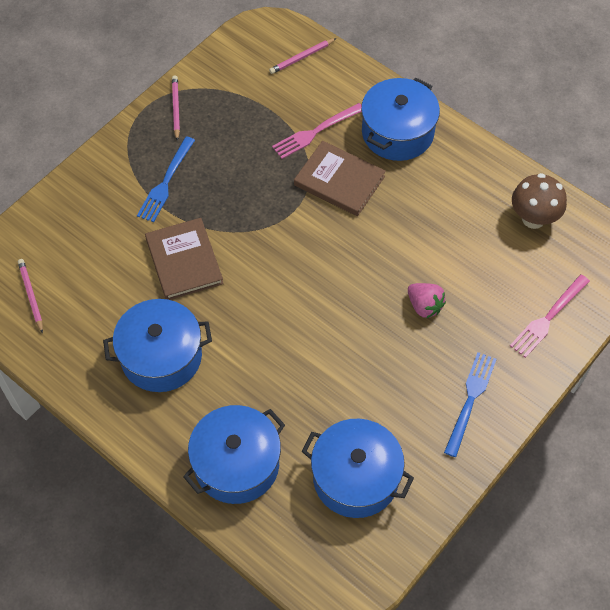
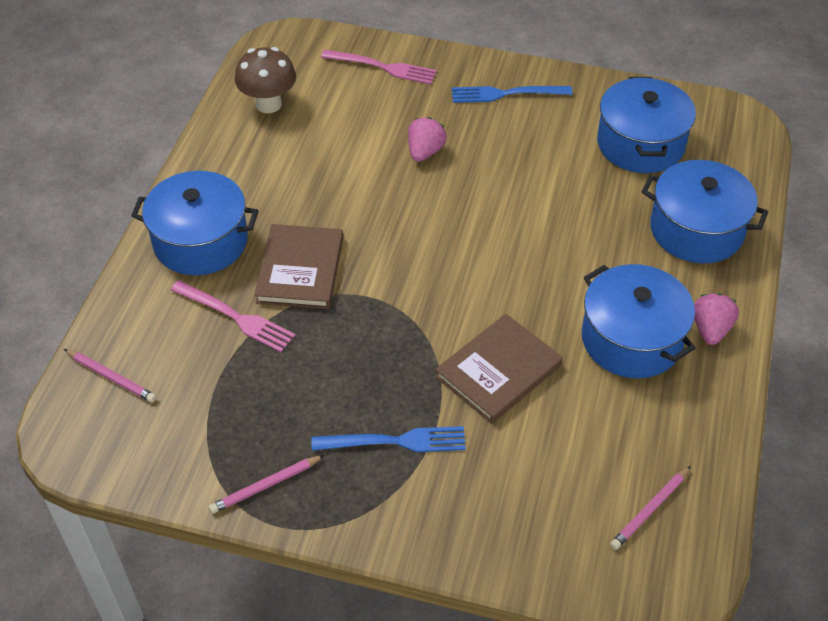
camera: 115 degrees left, 10 degrees down
none -> pink strawberry [694,293,739,345]

